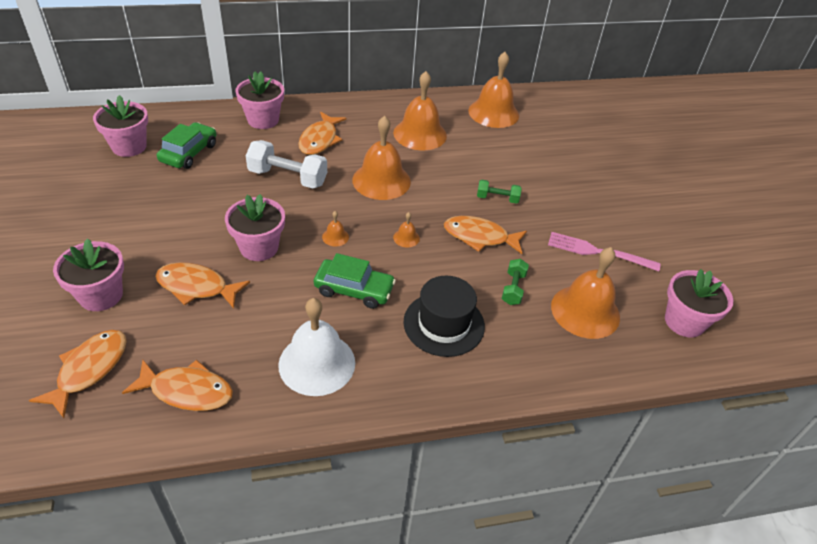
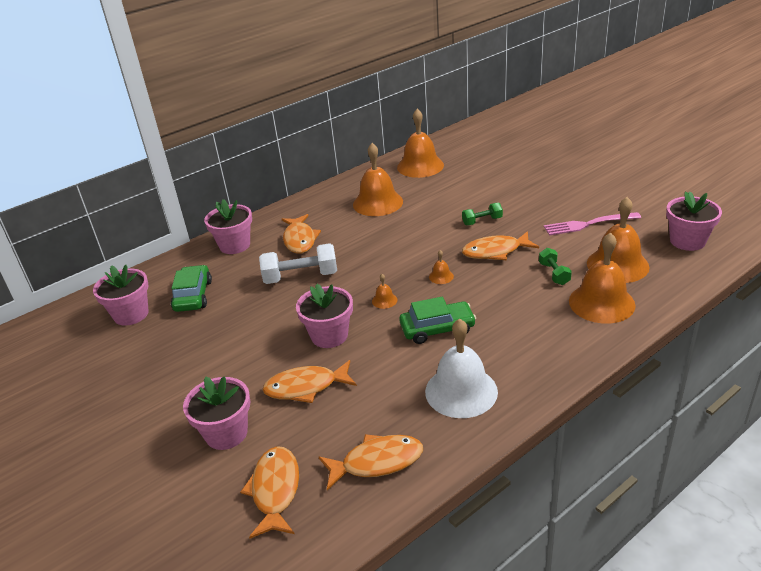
camera: 20 degrees left, 10 degrees down
orange bell [352,116,411,200] -> orange bell moved to [569,232,636,324]
black hat [404,276,485,357] -> none

